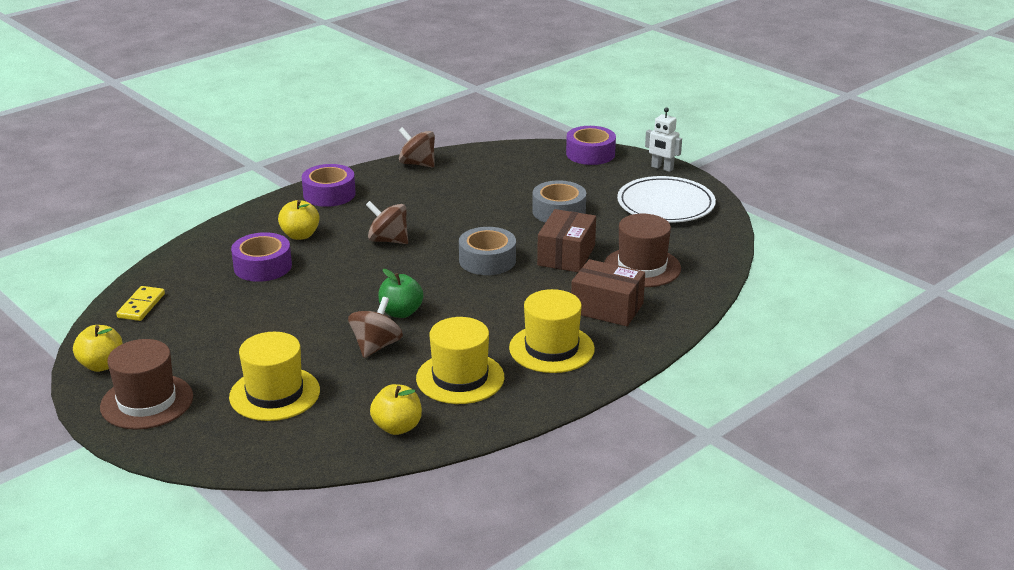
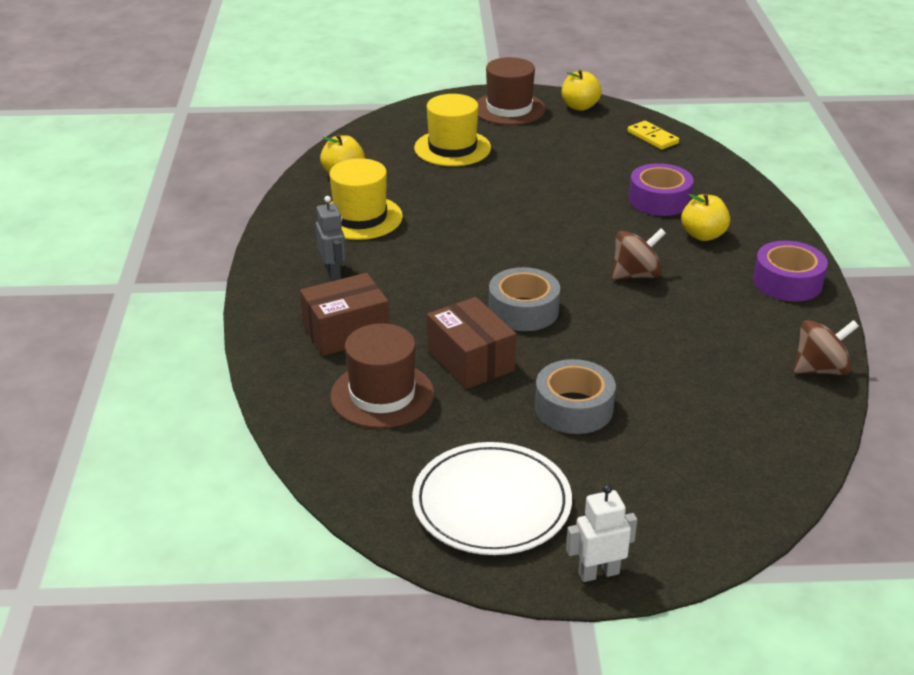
camera: 130 degrees right, 5 degrees up
brown spinning top [348,297,403,358] -> none
green apple [378,269,424,318] -> none
yellow hat [509,289,595,373] -> grey robot [316,196,346,281]
purple tape [566,126,616,165] -> none

